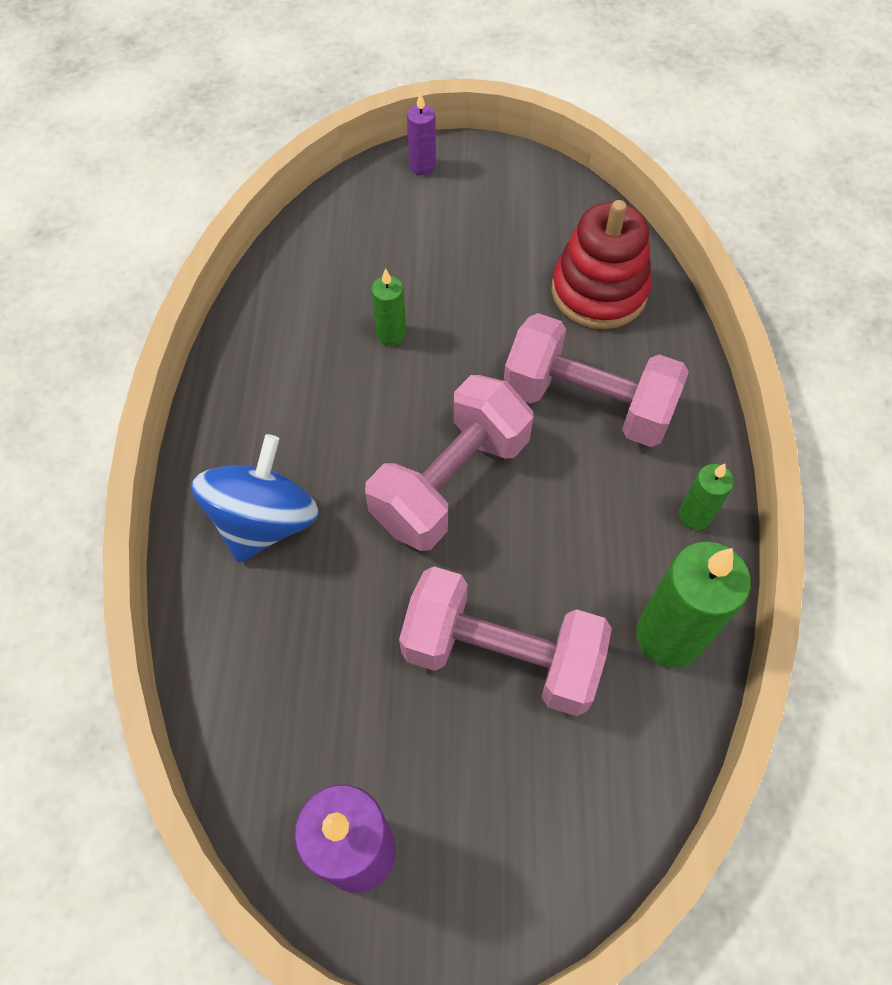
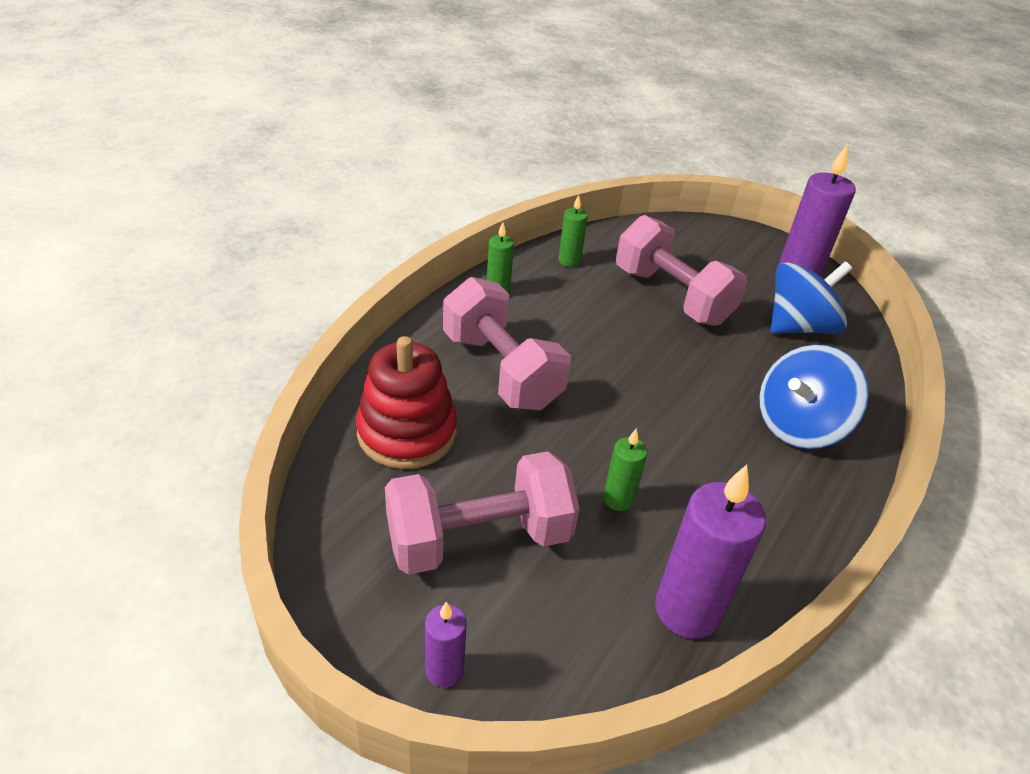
camera: 150 degrees left, 20 degrees down
pink dumbbell [365,375,533,551] -> pink dumbbell moved to [385,451,580,575]
green candle [636,542,751,668] -> green candle [558,195,588,267], size x0.53
none -> purple candle [655,465,766,639]
none -> blue spinning top [770,261,853,334]

